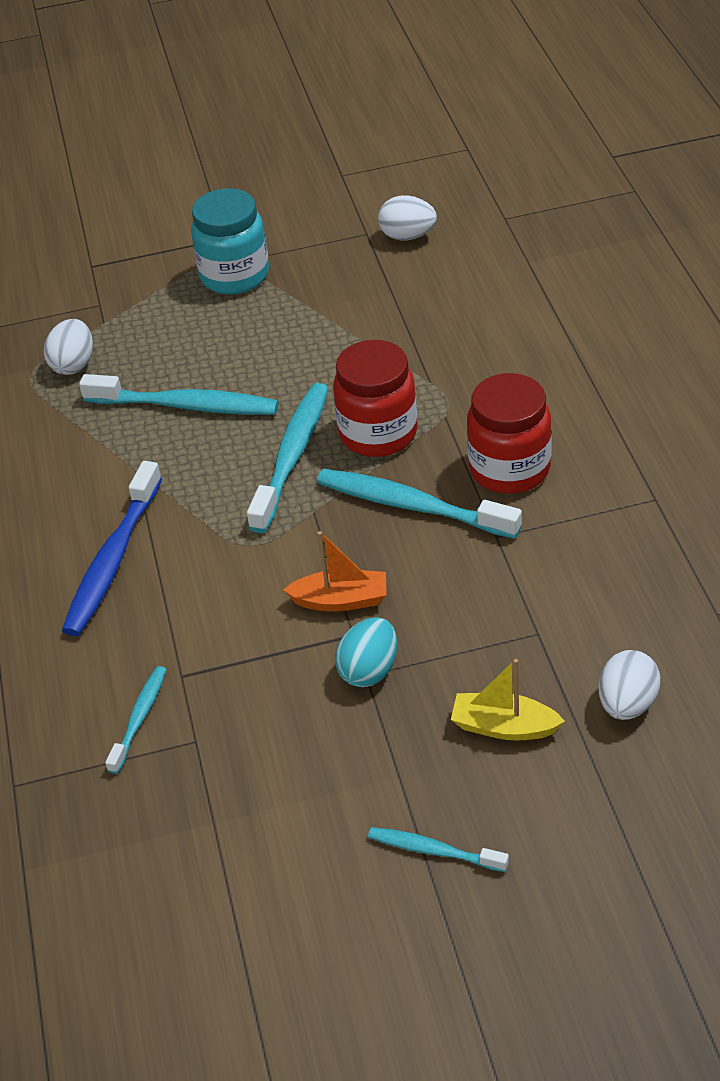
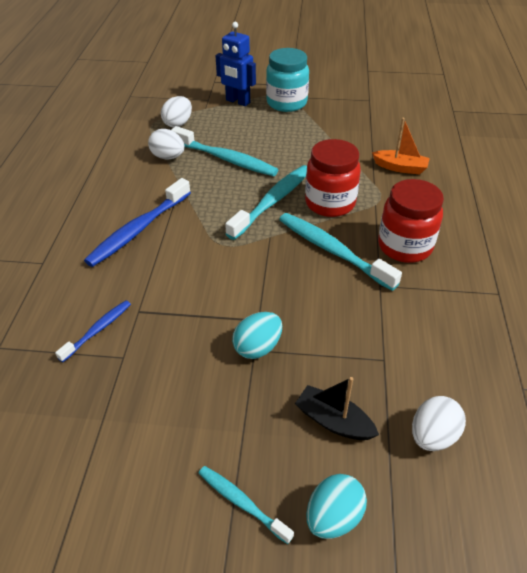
camera: 15 degrees right, 0 degrees up
turquoise toothbrush [105,666,167,774] -> blue toothbrush [55,300,131,362]
orange boat [283,531,387,611] -> orange boat moved to [372,118,430,175]
white egg [378,195,437,241] -> white egg moved to [148,129,185,159]
yellow boat [451,659,565,740] -> black boat [295,377,379,440]
none -> blue robot [216,22,256,106]
none -> turquoise egg [306,474,367,539]

